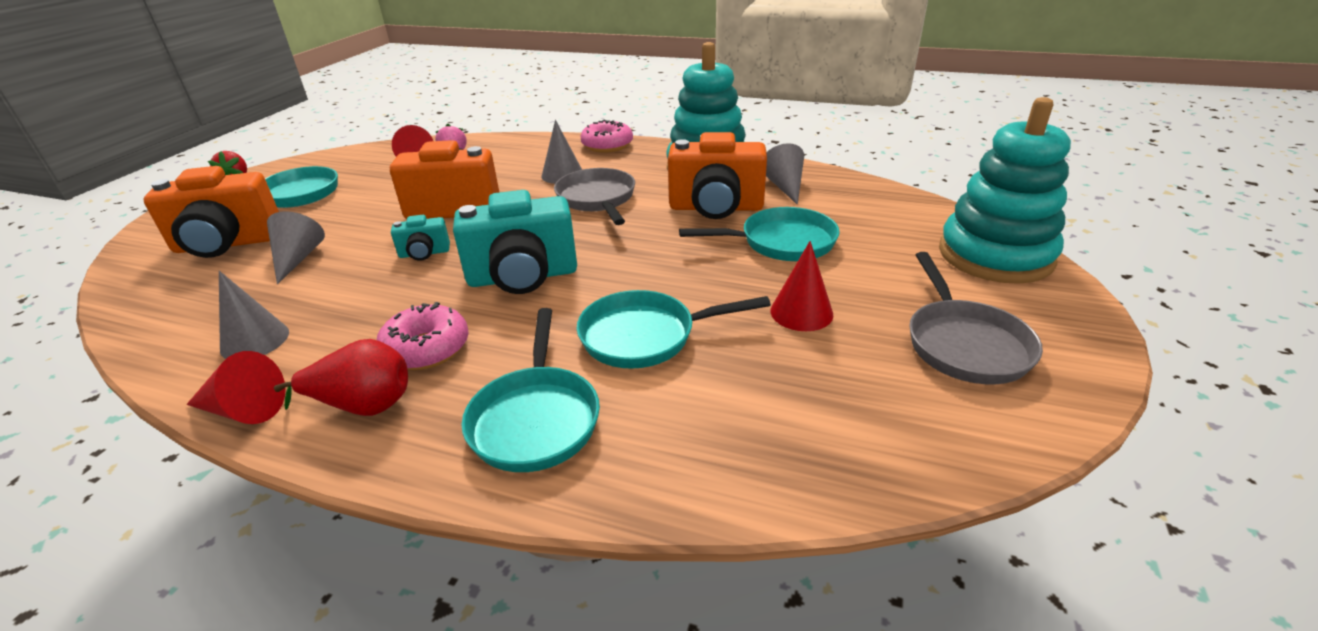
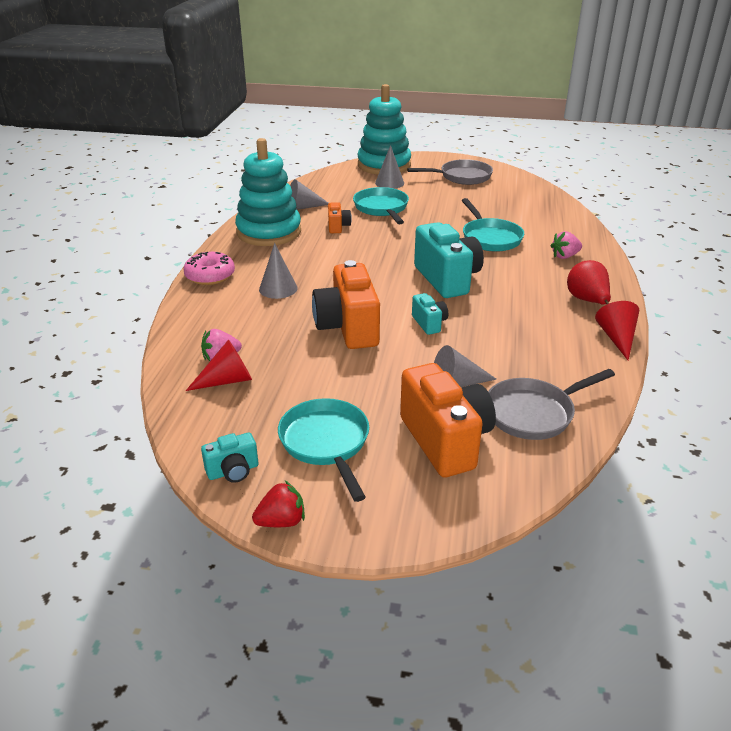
camera: 100 degrees left, 0 degrees up
grey cone [219,271,289,359] -> grey cone moved to [375,145,404,189]
pink donut [377,302,469,370] -> none
turquoise pan [461,308,600,472] -> pink strawberry [551,231,582,259]
grey pan [554,168,635,225] -> grey pan moved to [488,369,615,440]
orange camera [668,132,767,219] -> orange camera [328,202,352,233], size x0.49
red cone [771,241,833,331] -> none
none -> turquoise camera [201,432,258,483]

